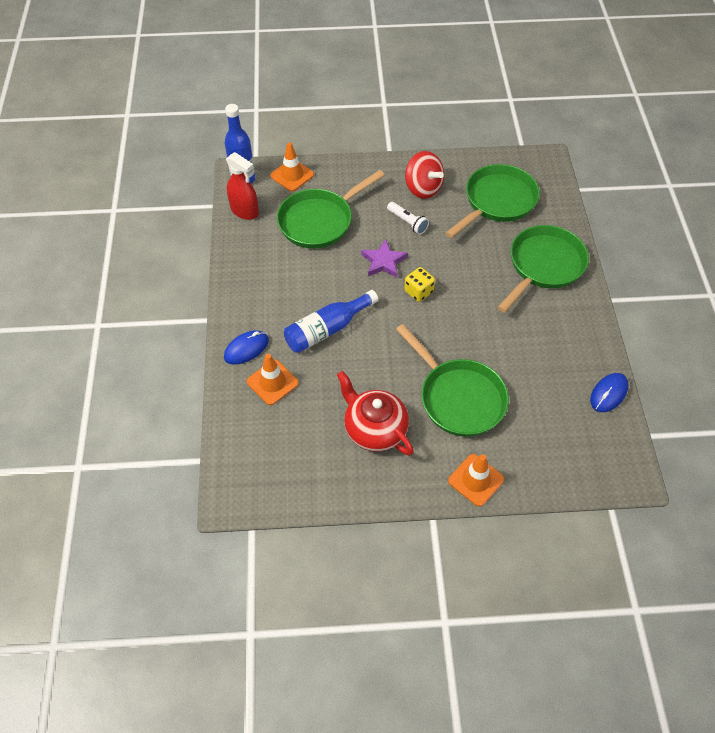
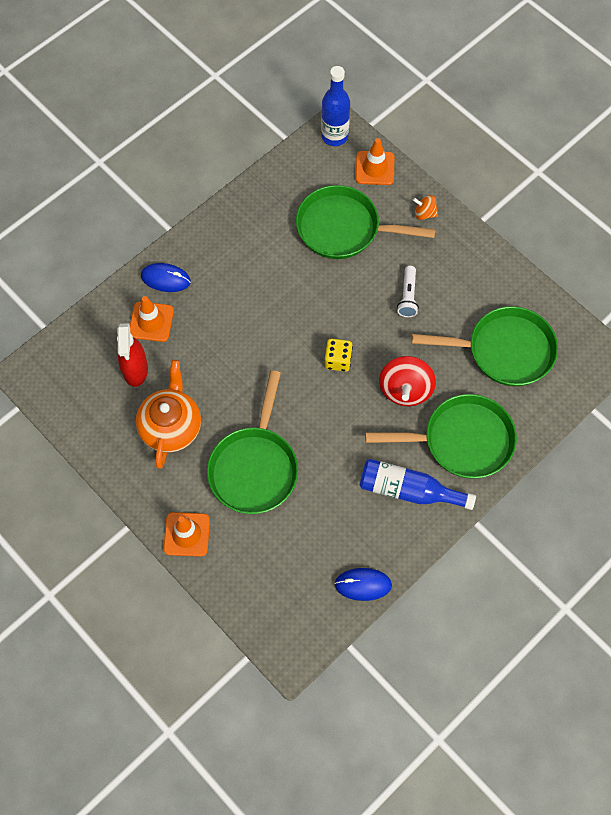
camera: 50 degrees right, 10 degrees up
red spray bottle [226,152,259,220] -> red spray bottle moved to [117,323,148,387]
blue bottle [284,290,379,353] -> blue bottle moved to [360,459,476,510]
red teapot [337,371,414,456] -> orange teapot [136,360,201,469]
purple star [361,239,408,278] -> none
red spinning top [405,151,444,199] -> red spinning top moved to [379,356,436,406]
none -> orange spinning top [413,195,438,220]

